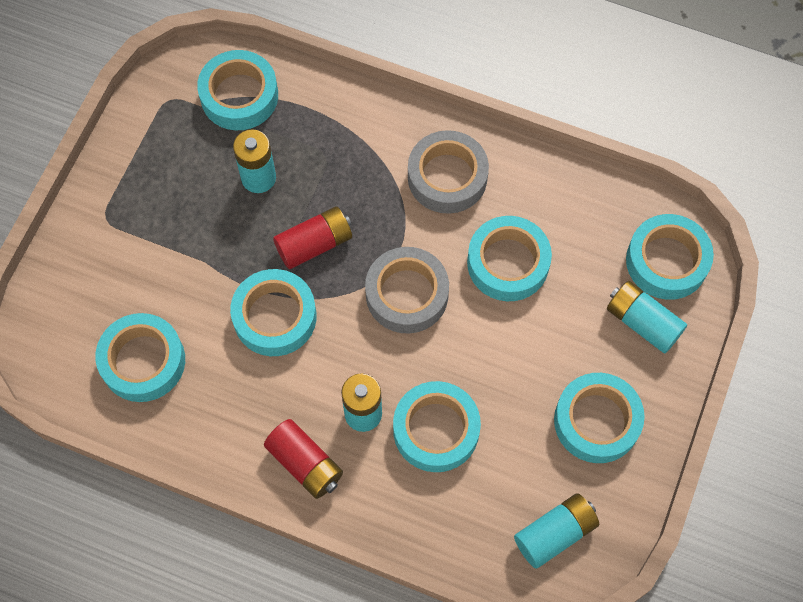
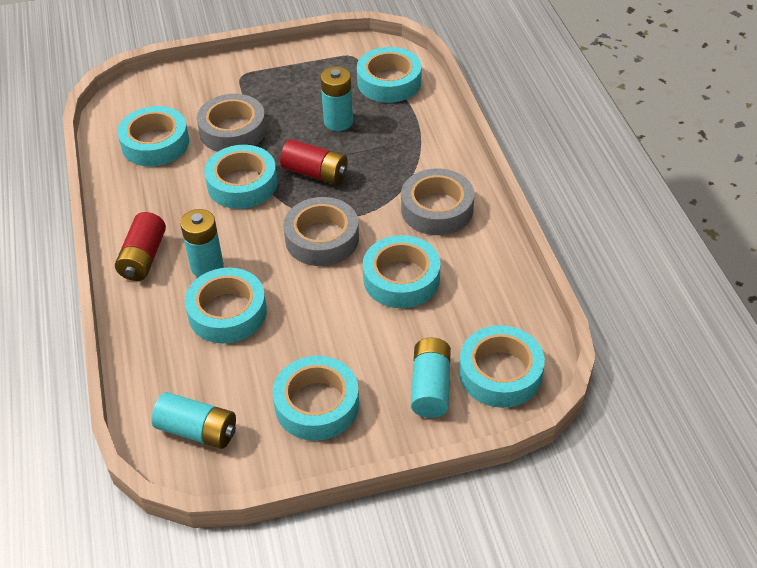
camera: 55 degrees right, 20 degrees down
none -> grey tape [197,94,266,152]

